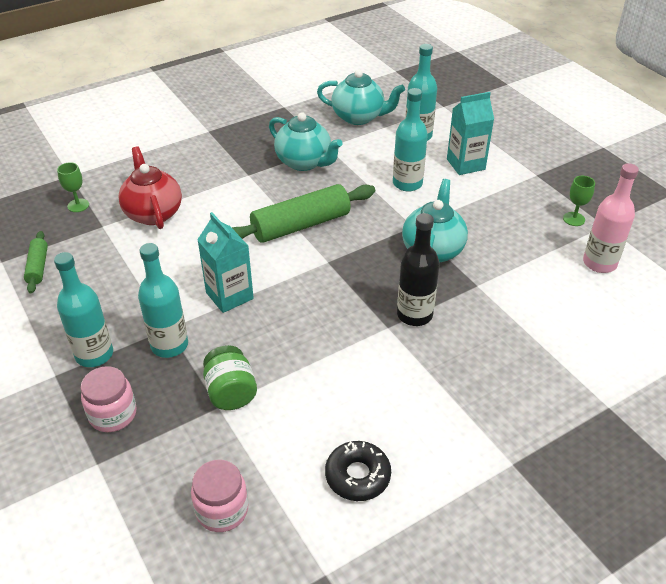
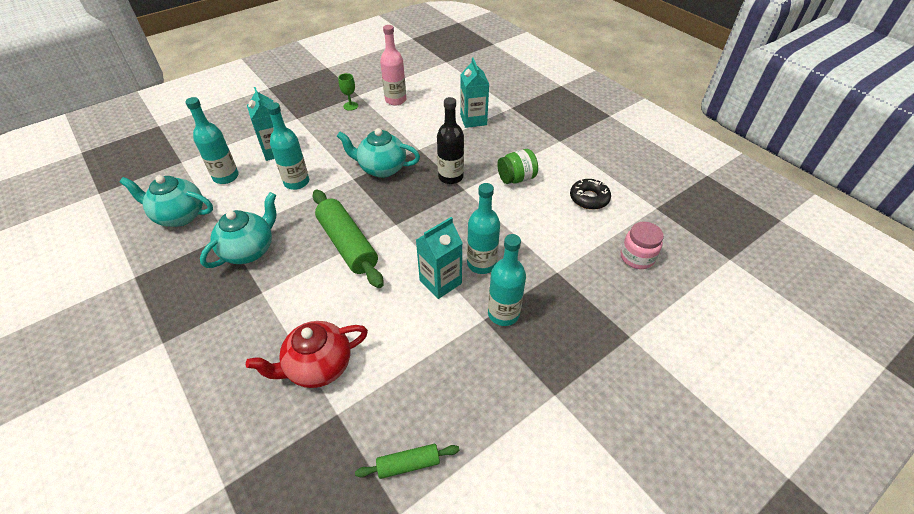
camera: 95 degrees left, 5 degrees up
turquoise bottle [54,252,113,367] -> turquoise bottle moved to [467,183,500,274]
green goblet [57,162,89,212] -> none
pink jar [81,366,137,432] -> none
green jar [203,345,257,410] -> green jar moved to [497,149,538,184]
turquoise teapot [317,69,405,125] -> turquoise teapot turned 90 degrees counterclockwise [120,175,213,227]
none -> turquoise carton [460,57,489,128]

